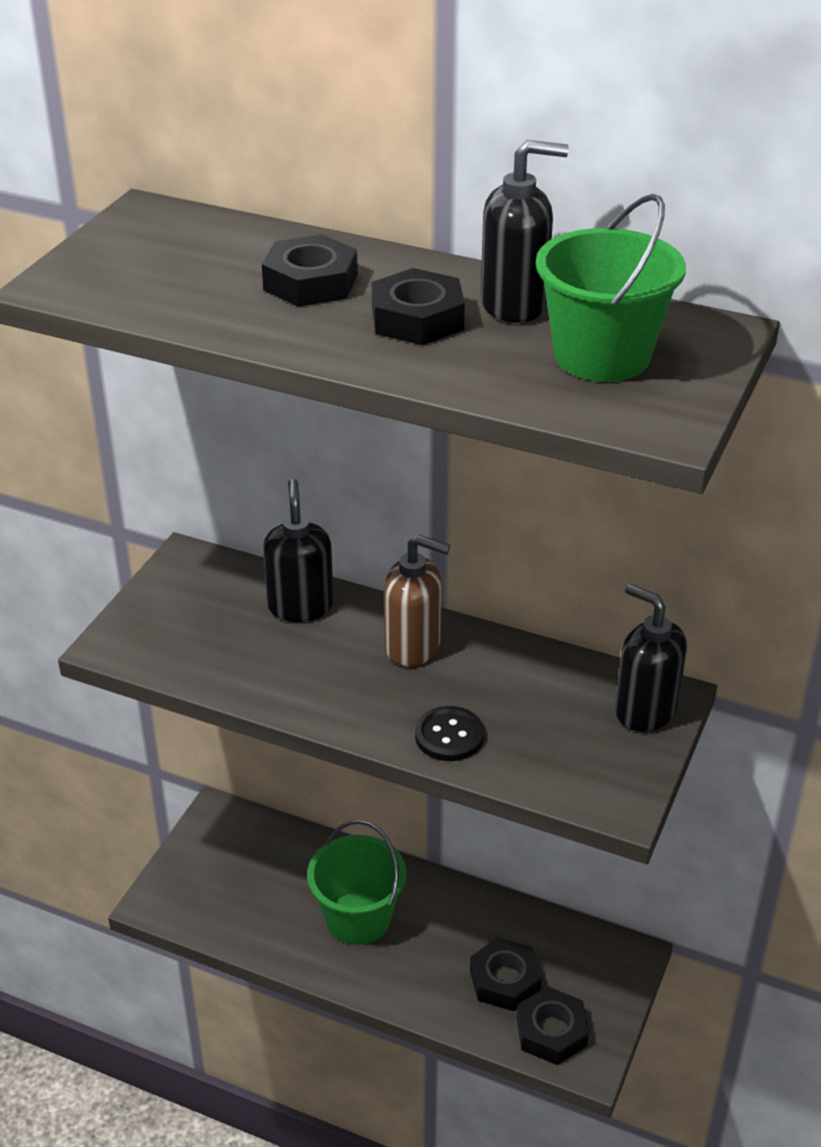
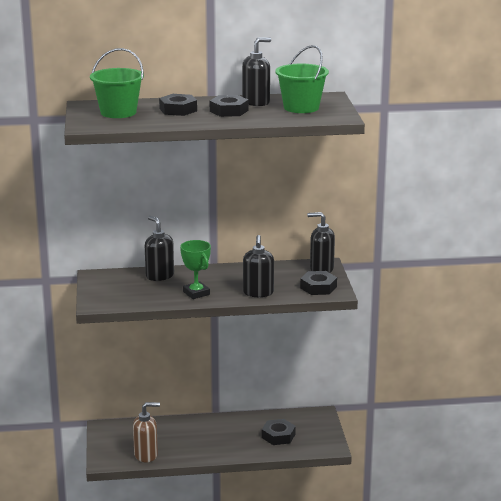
camera: 30 degrees left, 15 degrees down
green bucket [307,820,406,945] -> green bucket moved to [90,48,144,118]
brown soap dispenser [384,534,450,667] -> brown soap dispenser moved to [133,402,160,462]
black button [415,706,484,761] -> black soap dispenser [243,235,274,297]
black nut [517,987,589,1065] -> black nut moved to [300,271,337,295]
none -> green trophy [180,240,211,299]

